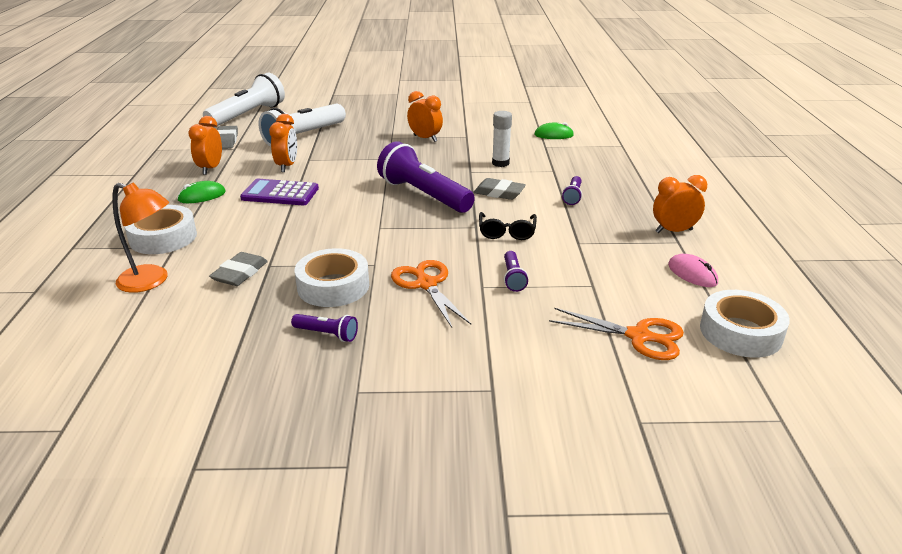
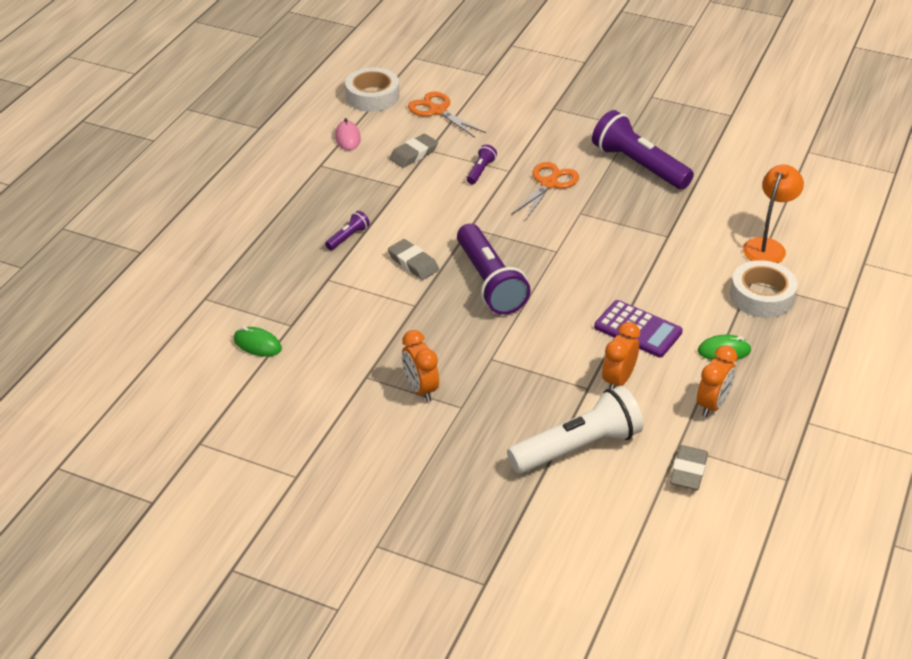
camera: 155 degrees left, 10 degrees up
orange lamp [112,183,169,293] -> orange lamp turned 75 degrees clockwise [743,165,804,263]
white flashlight [203,73,285,126] -> none
grey eraser [209,252,268,286] -> grey eraser moved to [389,134,438,168]
purple flashlight [291,314,358,342] -> purple flashlight [592,110,694,190], size x2.26
white tape [295,248,369,307] -> none
orange scissors [391,260,471,328] -> orange scissors turned 150 degrees counterclockwise [511,162,579,221]
black glasses [479,212,537,240] -> none
white glue stick [492,111,512,167] -> none
orange clock [653,175,707,233] -> none

